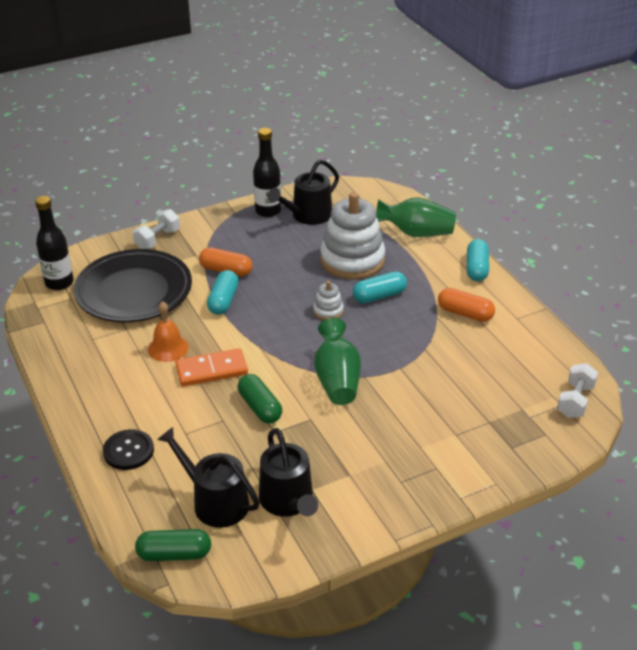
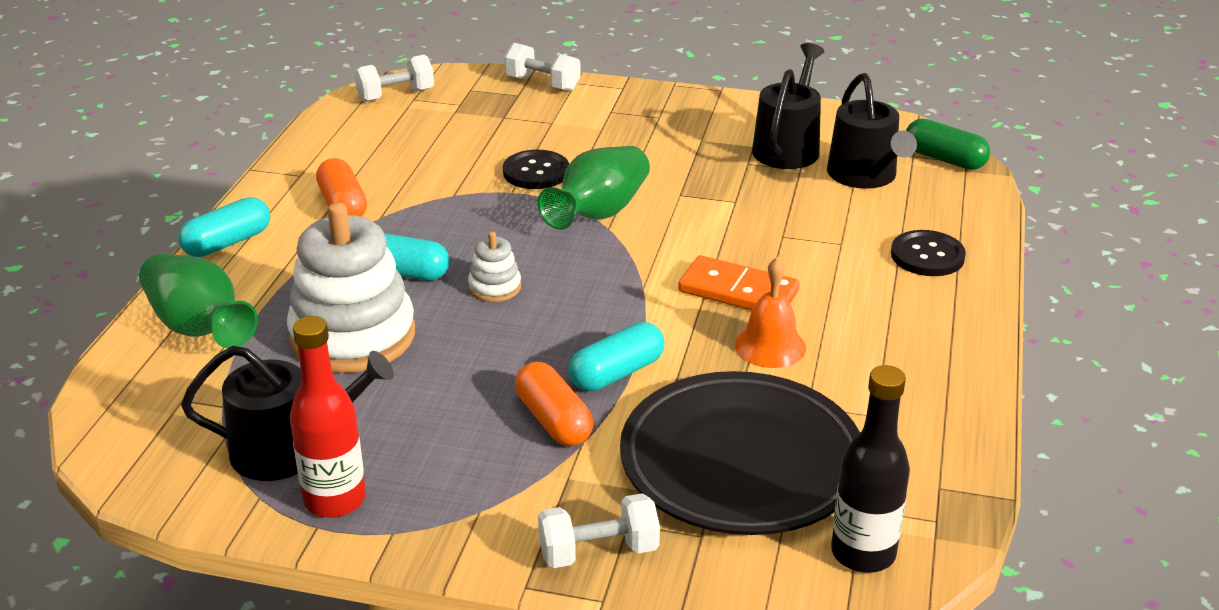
camera: 140 degrees left, 5 degrees down
green capsule [238,374,282,424] -> none
black bottle [253,128,281,217] -> red bottle [290,316,366,518]
none -> black button [503,150,569,189]
none -> white dumbbell [504,43,581,91]

